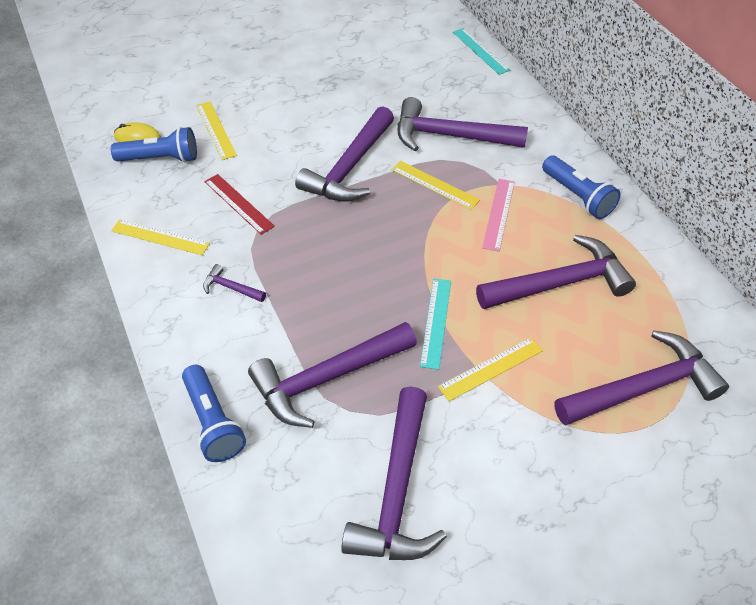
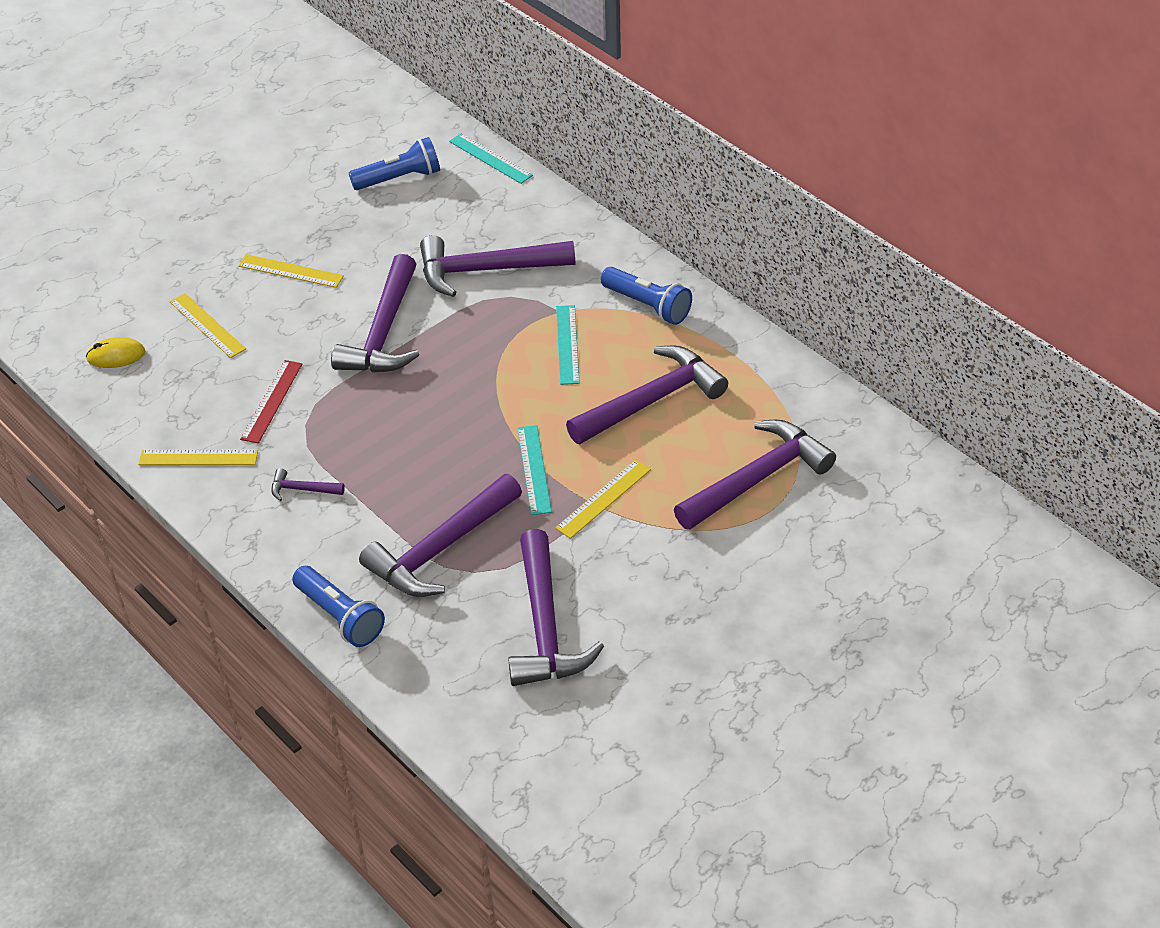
camera: 15 degrees left, 5 degrees down
blue flashlight [111,127,197,163] -> blue flashlight moved to [349,137,440,190]
red ruler [204,174,275,235] -> red ruler turned 75 degrees clockwise [240,360,302,444]
yellow ruler [391,161,480,210] -> yellow ruler moved to [239,254,344,288]
pink ruler [482,179,515,252] -> turquoise ruler [556,305,580,385]

